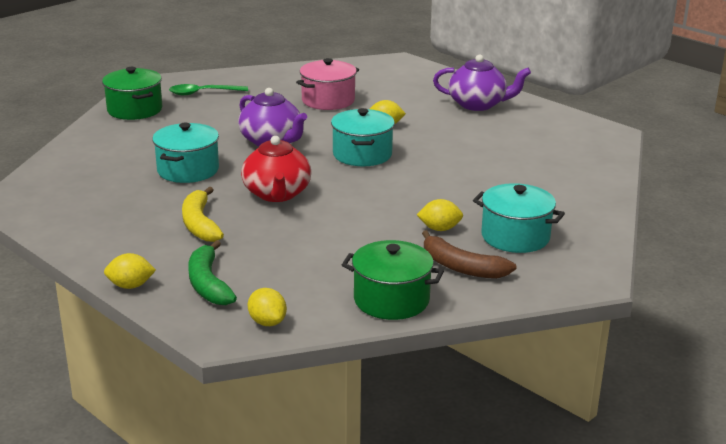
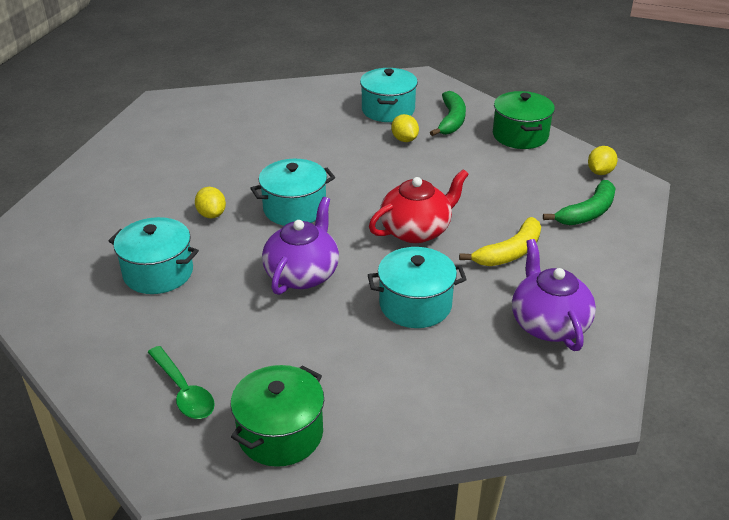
camera: 115 degrees left, 10 degrees up
yellow lemon [104,253,156,289] -> none
pink pot [296,58,359,110] -> turquoise pot [108,217,199,294]
brown banana [422,230,516,279] -> green banana [430,91,466,136]
purple teapot [433,55,531,111] -> purple teapot moved to [512,239,596,351]

